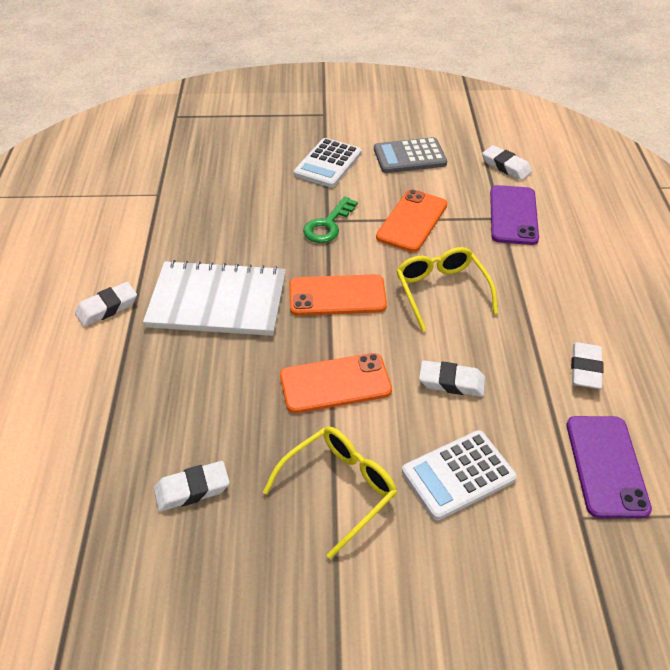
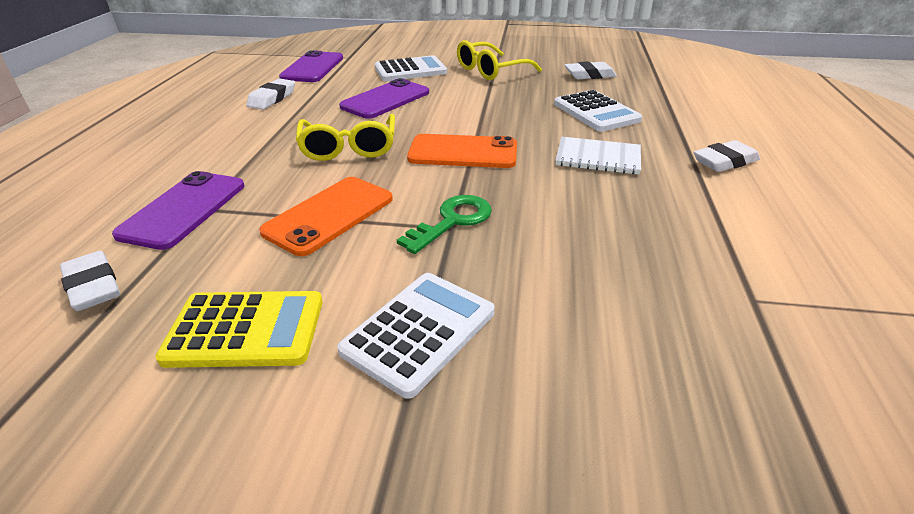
camera: 170 degrees left, 10 degrees down
white notebook [143,260,286,336] -> white notebook [555,137,641,175], size x0.56
orange phone [280,353,392,413] -> none
grey calculator [374,137,447,173] -> yellow calculator [155,291,323,368]
white eraser [419,360,485,397] -> purple phone [339,78,429,119]
none -> white calculator [554,90,642,132]

